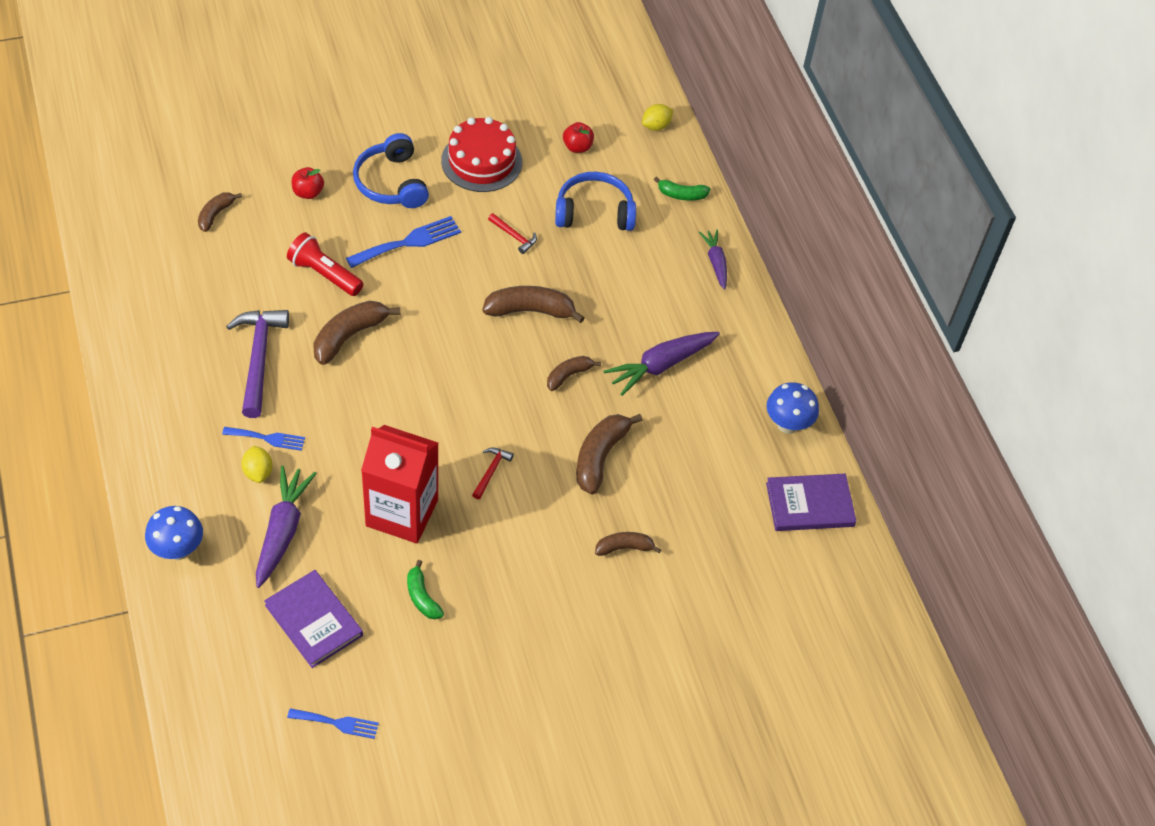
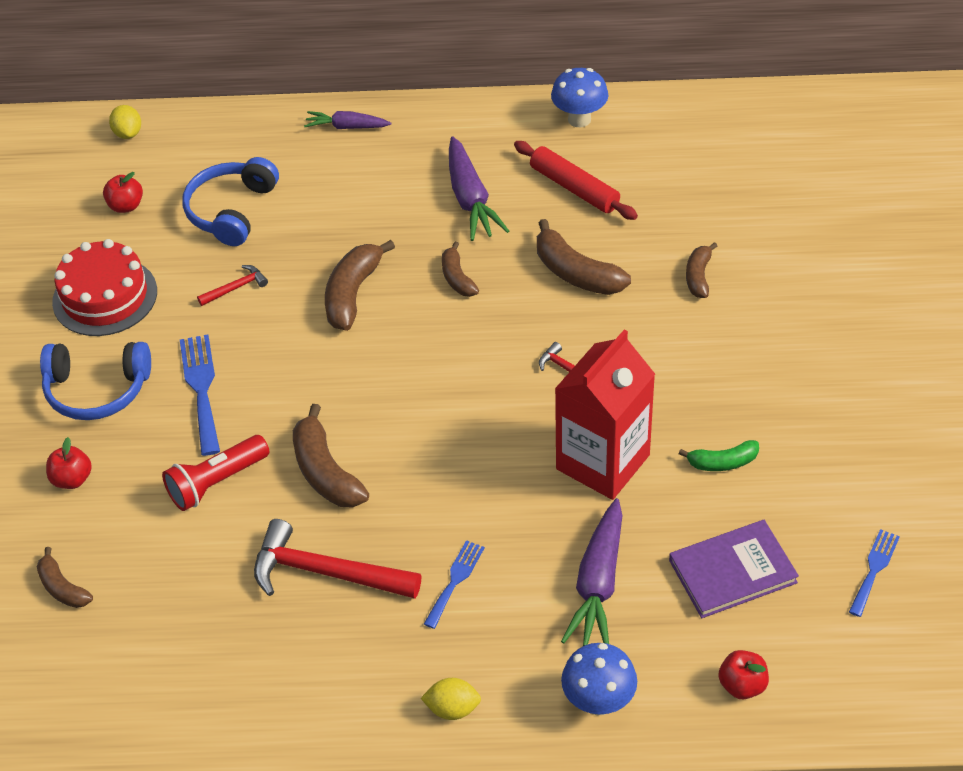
camera: 65 degrees left, 5 degrees down
purple hammer [226,310,289,418] -> red hammer [254,519,421,599]
yellow lemon [241,446,273,483] -> yellow lemon moved to [421,678,481,720]
purple carrot [256,466,317,588] -> purple carrot turned 105 degrees counterclockwise [561,498,622,646]
green banana [654,177,710,201] -> none
purple book [766,474,857,531] -> none
none -> red rolling pin [514,141,638,220]
none -> red apple [718,650,769,699]

